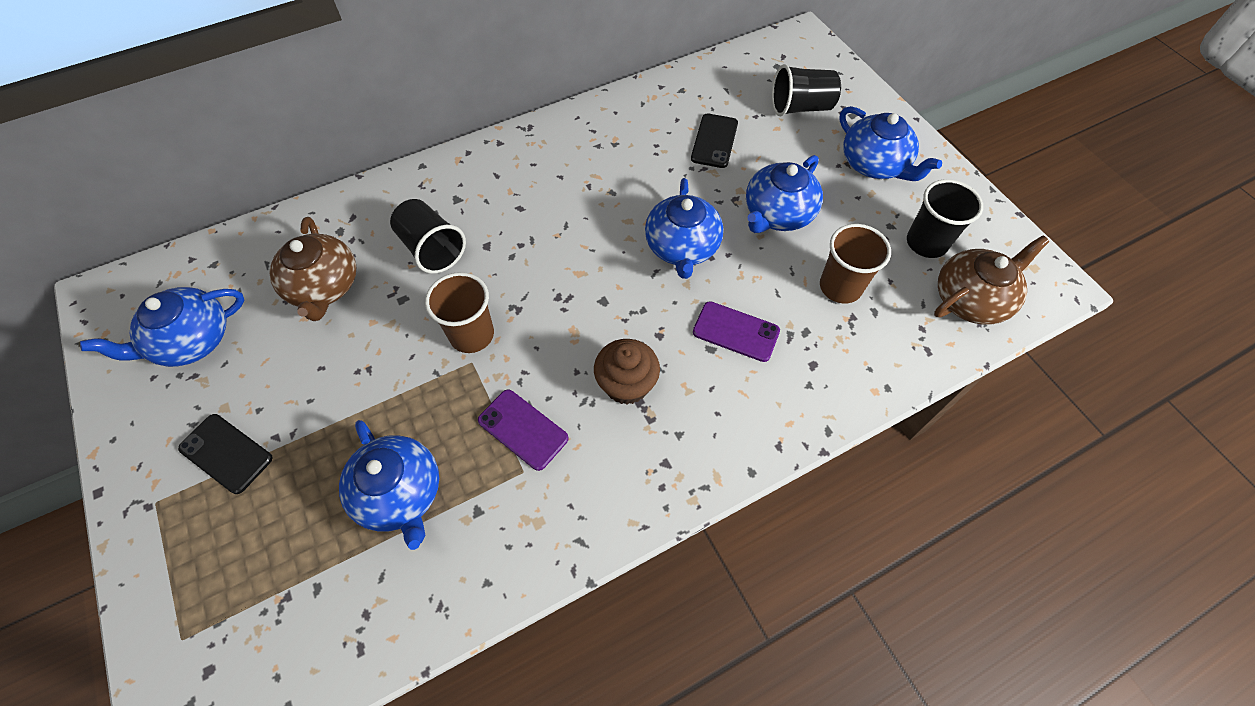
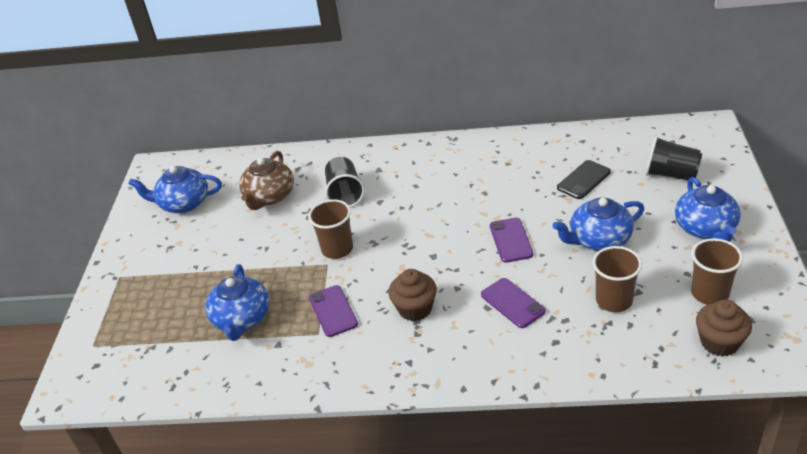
camera: 35 degrees right, 20 degrees down
black phone [178,414,272,494] -> none
blue teapot [645,178,724,279] -> purple phone [490,218,533,263]
black cup [907,179,983,258] -> brown cup [691,238,743,305]
brown teapot [934,235,1049,325] -> brown cupcake [696,300,752,357]

